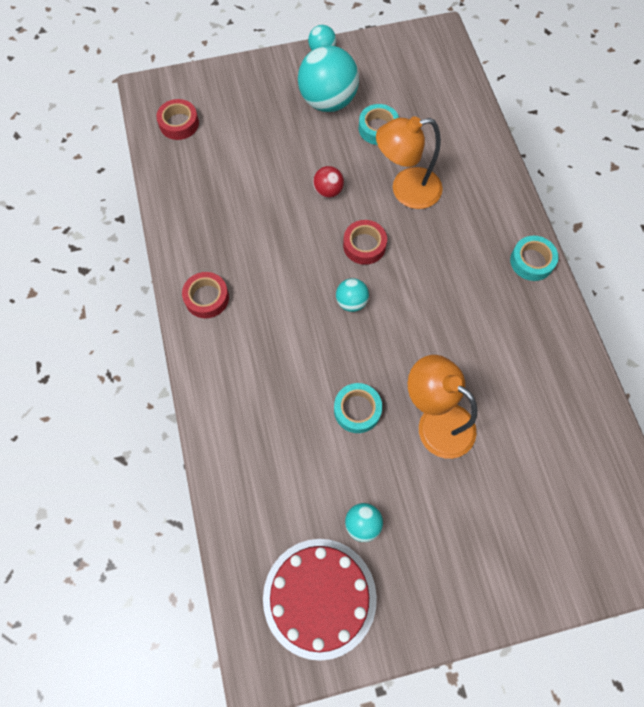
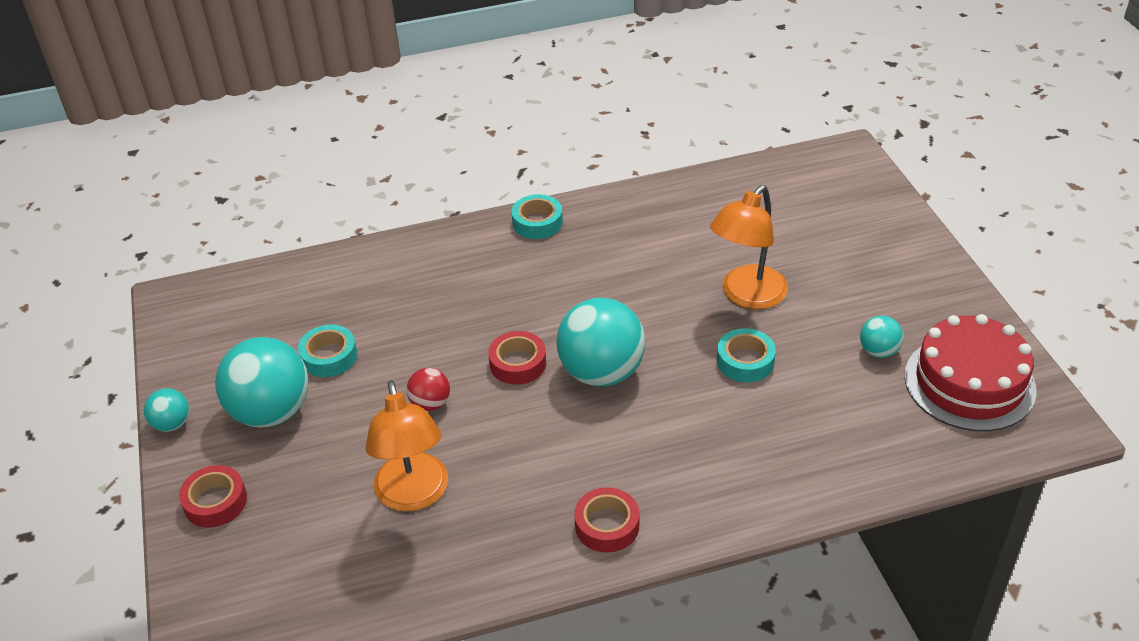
camera: 90 degrees left, 25 degrees down
red tape [156,99,199,140] -> red tape moved to [179,465,247,528]
turquoise ball [336,278,369,312] -> turquoise ball [556,298,645,386], size x2.06
orange lamp [376,116,443,209] -> orange lamp moved to [366,380,448,512]

